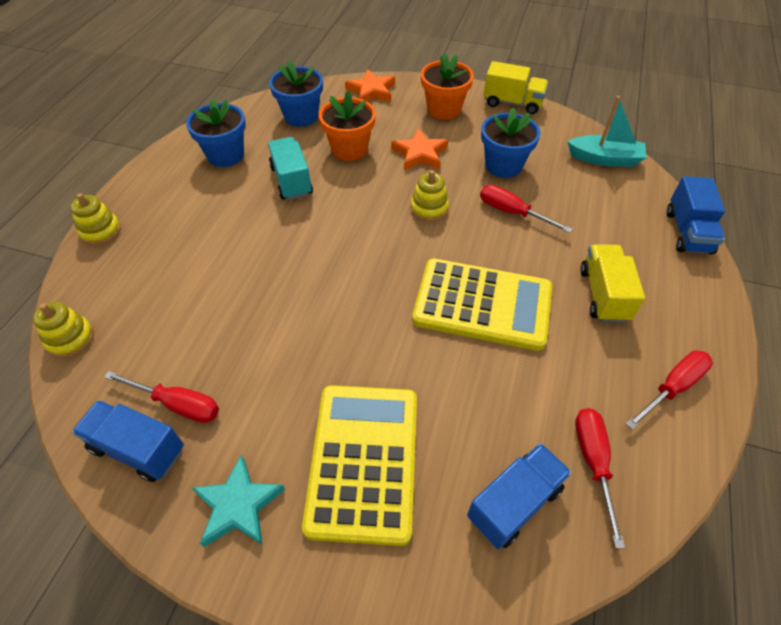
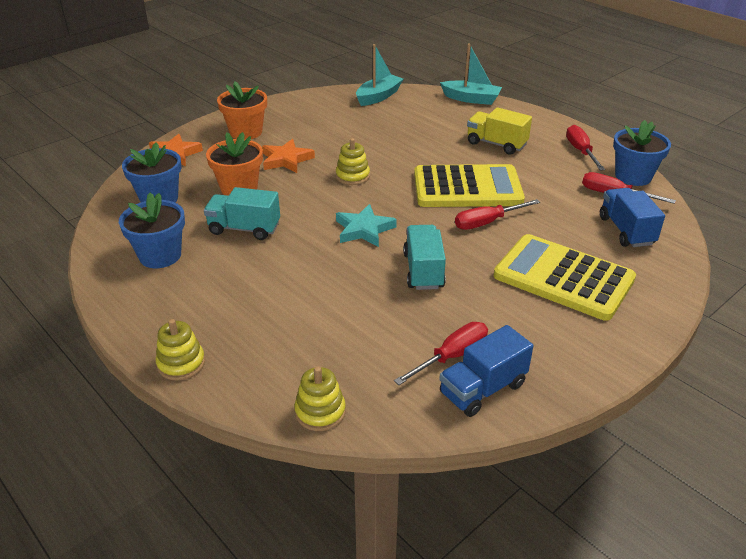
camera: 60 degrees left, 15 degrees down
turquoise star [192,455,285,547] -> turquoise star moved to [336,204,397,247]
yellow calculator [412,259,552,351] -> yellow calculator turned 45 degrees clockwise [414,164,525,207]
red screwdriver [480,185,573,233] -> red screwdriver moved to [455,199,540,230]
blue flower pot [481,108,541,178] -> blue flower pot moved to [613,120,671,186]
yellow truck [483,61,549,114] -> none
blue truck [667,176,725,254] -> turquoise boat [440,43,502,105]
none -> turquoise truck [403,225,446,290]

